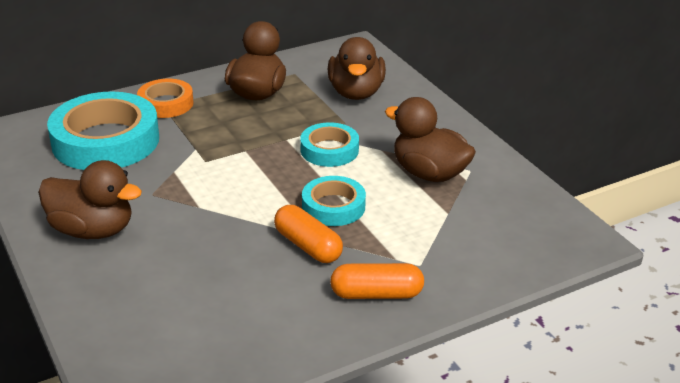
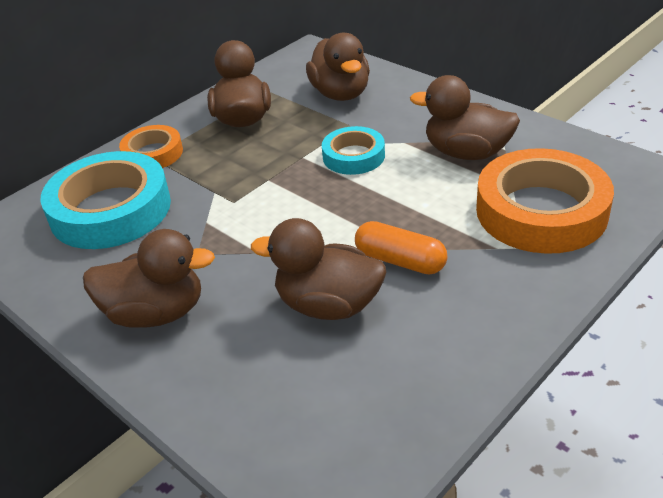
camera: 15 degrees left, 5 degrees up
turquoise tape [302,176,366,226] -> none
orange capsule [330,263,424,299] -> none
none -> brown duck [251,218,386,320]
none -> orange tape [476,148,614,254]

